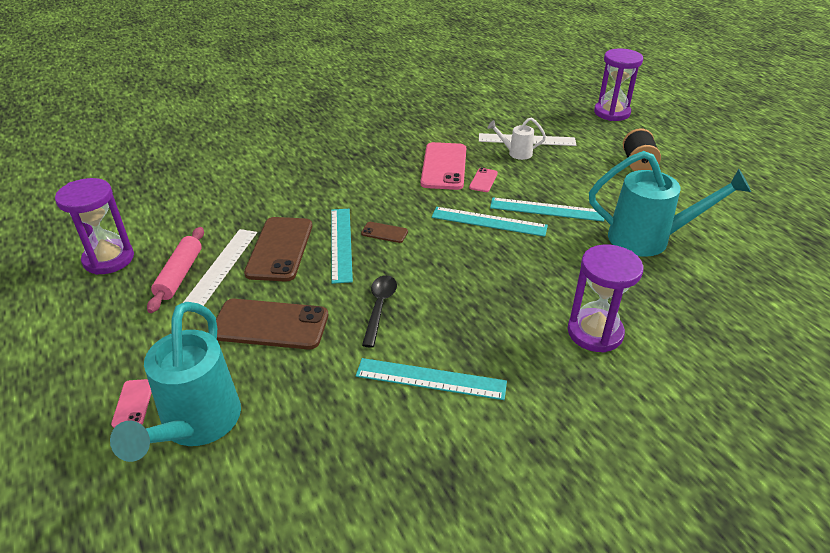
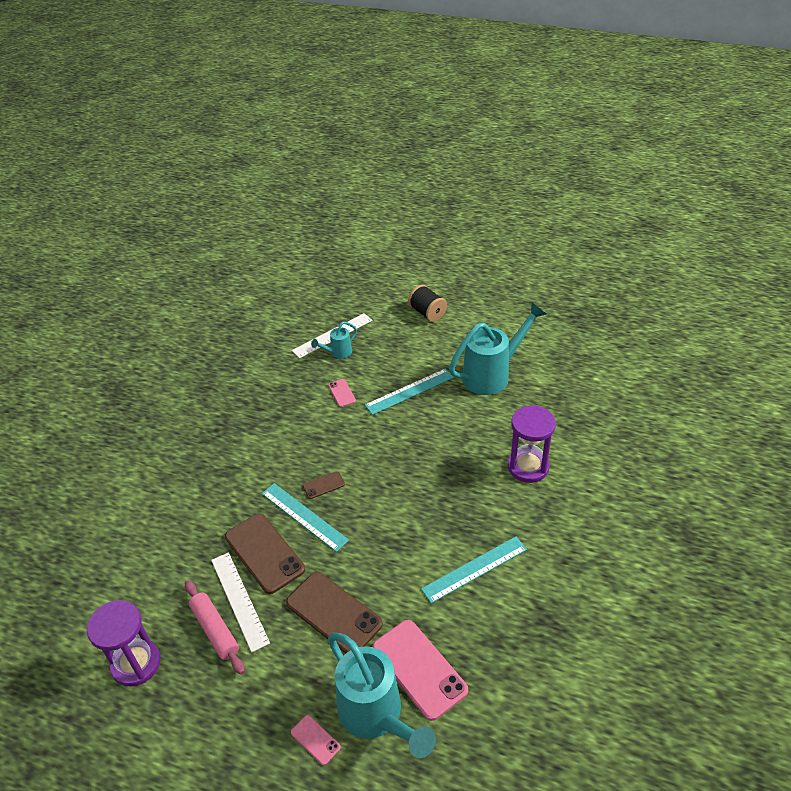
camera: 40 degrees left, 5 degrees up
brown phone [216,299,328,350] -> brown phone turned 75 degrees clockwise [286,572,383,654]
black spoon [362,275,397,348] -> none
pink phone [421,142,466,190] -> pink phone moved to [373,620,468,721]
turquoise ruler [432,207,548,237] -> none
white watering can [487,118,546,160] -> turquoise watering can [311,322,357,359]
purple hourglass [594,49,643,121] -> none

